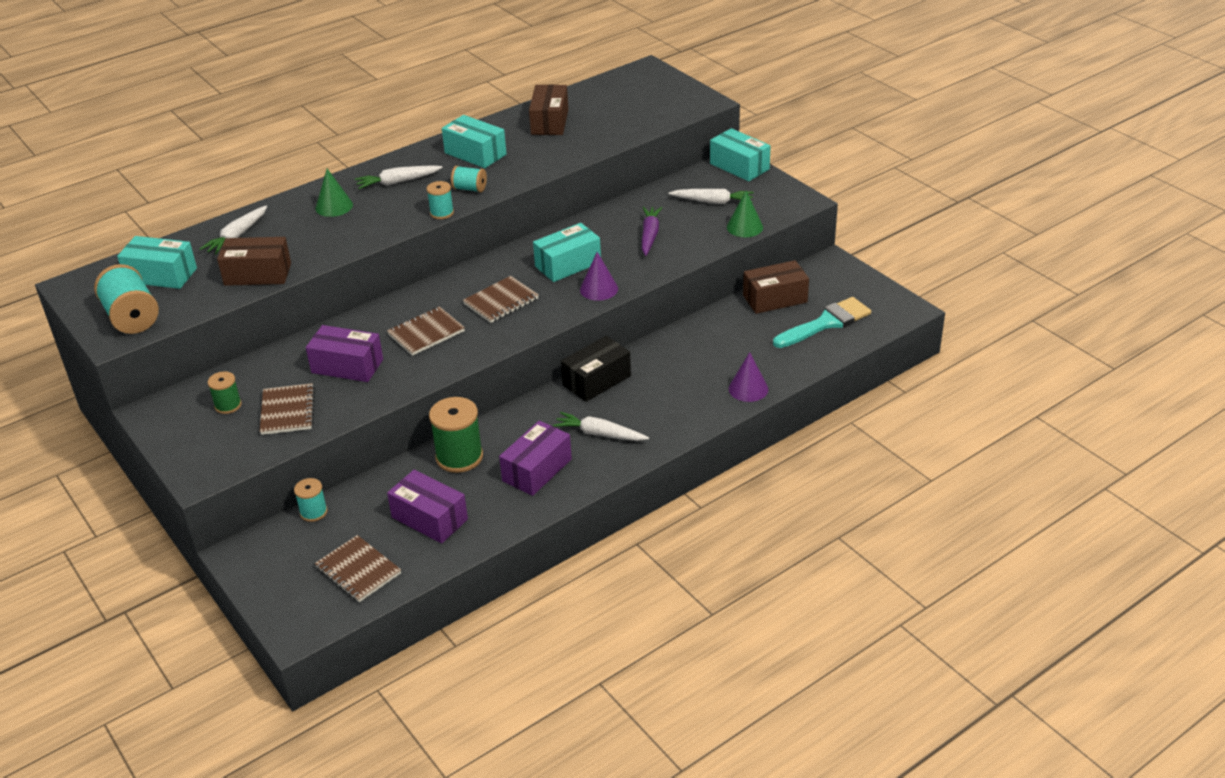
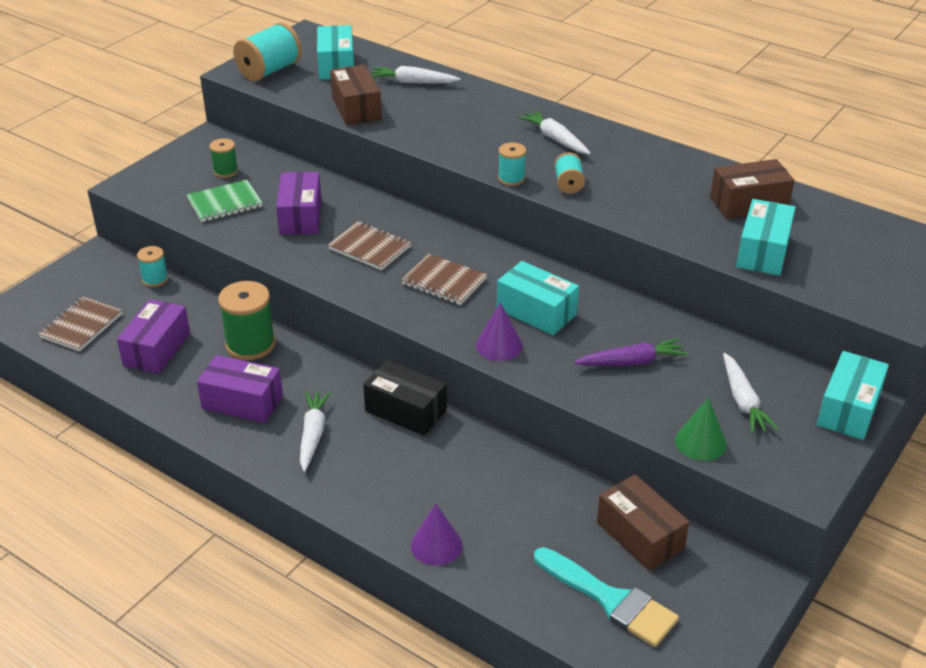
camera: 70 degrees right, 0 degrees up
brown notebook [260,383,315,435] -> green notebook [187,180,262,222]
green cone [315,169,353,217] -> none
turquoise box [442,115,507,168] -> turquoise box moved to [736,199,796,276]

